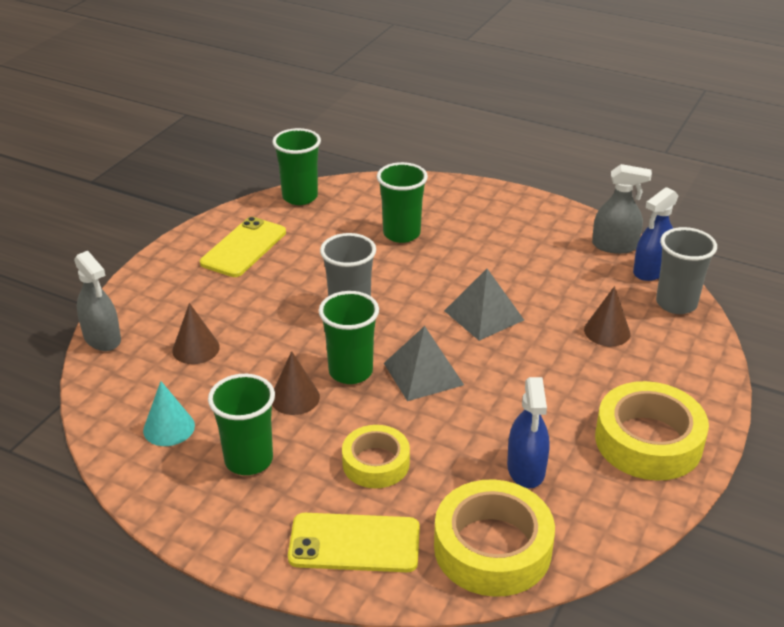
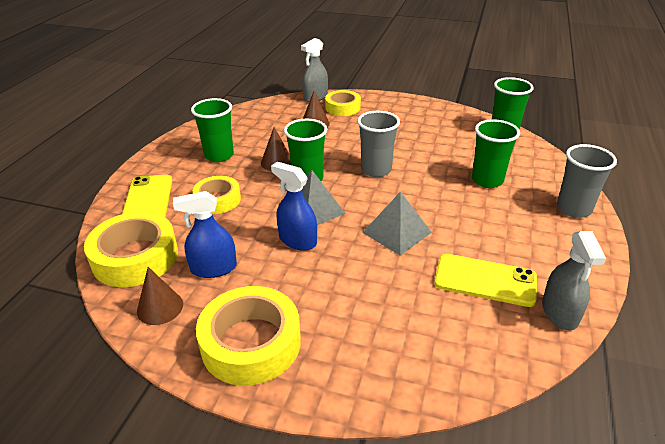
camera: 80 degrees right, 0 degrees up
turquoise cone [143,381,195,446] -> none
yellow phone [200,217,286,277] -> yellow phone moved to [434,254,537,307]
brown cone [584,286,631,346] -> brown cone moved to [137,267,183,325]
blue spray bottle [633,187,679,281] -> blue spray bottle moved to [271,162,317,251]
grey cup [656,227,717,314] -> grey cup moved to [557,144,617,218]
none -> yellow tape [325,90,361,116]

